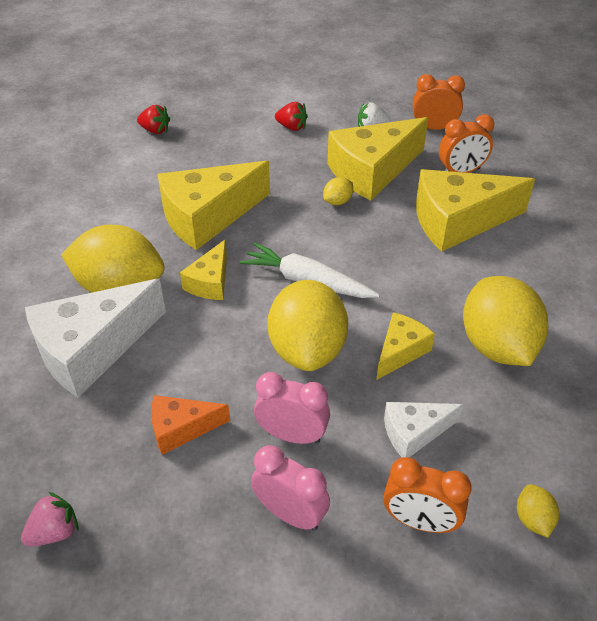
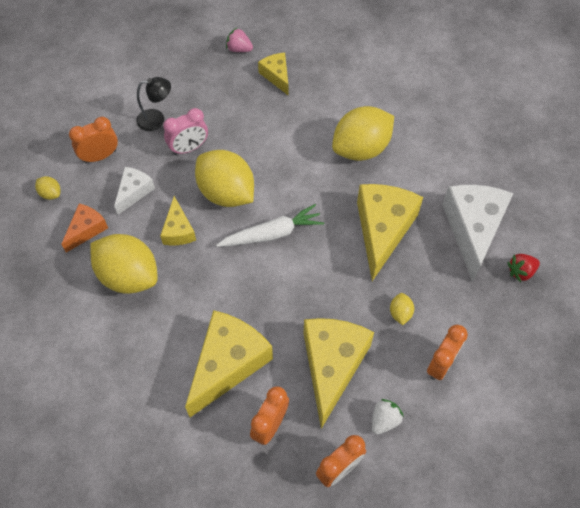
camera: 135 degrees right, 15 degrees up
pink strawberry [21,492,78,547] -> pink strawberry turned 105 degrees clockwise [226,28,253,52]
white cheese [25,279,166,398] -> white cheese moved to [442,185,513,282]
orange cheese [151,395,230,455] -> orange cheese moved to [61,204,108,253]
yellow cheese [180,239,227,300] -> yellow cheese moved to [258,53,288,95]
pink clock [251,445,330,531] -> black lamp [136,77,171,131]
red strawberry [275,102,308,131] -> orange clock [427,325,468,380]
yellow lemon [323,177,353,205] -> yellow lemon moved to [390,293,414,325]

